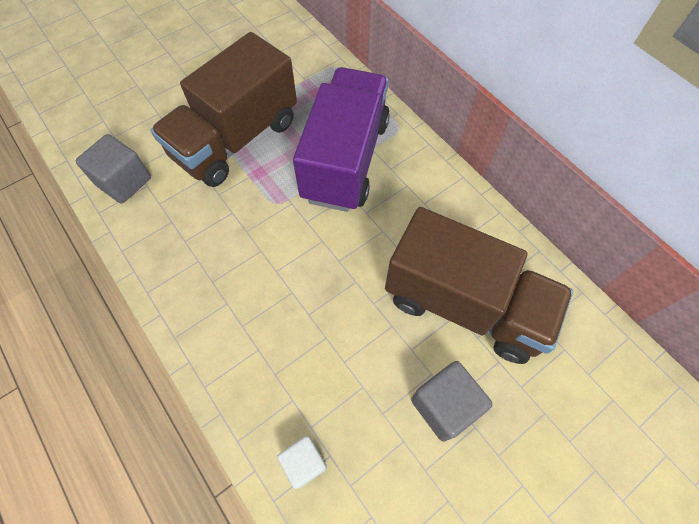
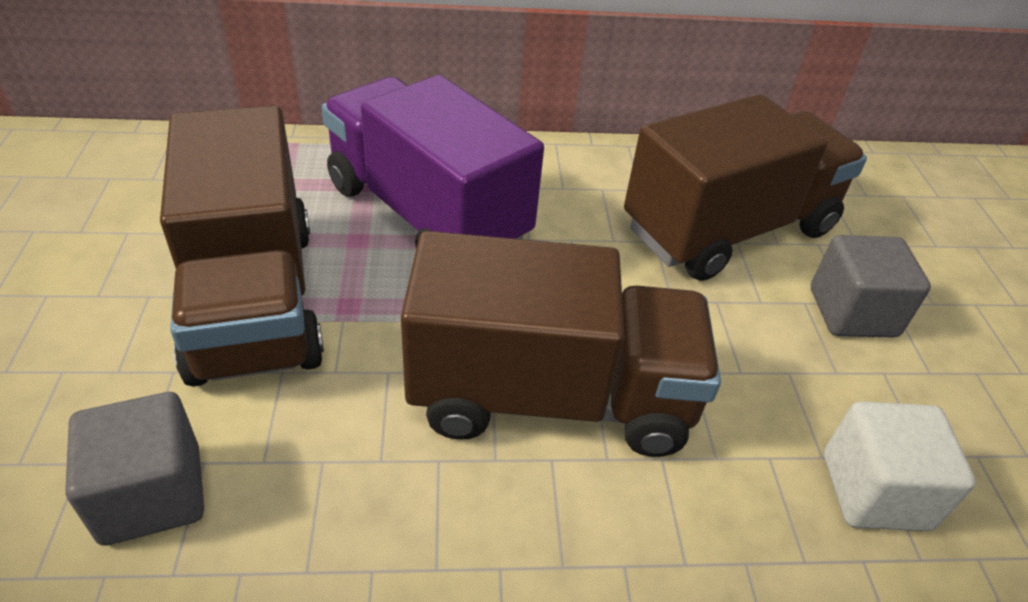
camera: 60 degrees left, 20 degrees down
white cube [277,436,327,489] -> white cube [824,401,976,531], size x1.55
none -> brown truck [401,231,721,457]

